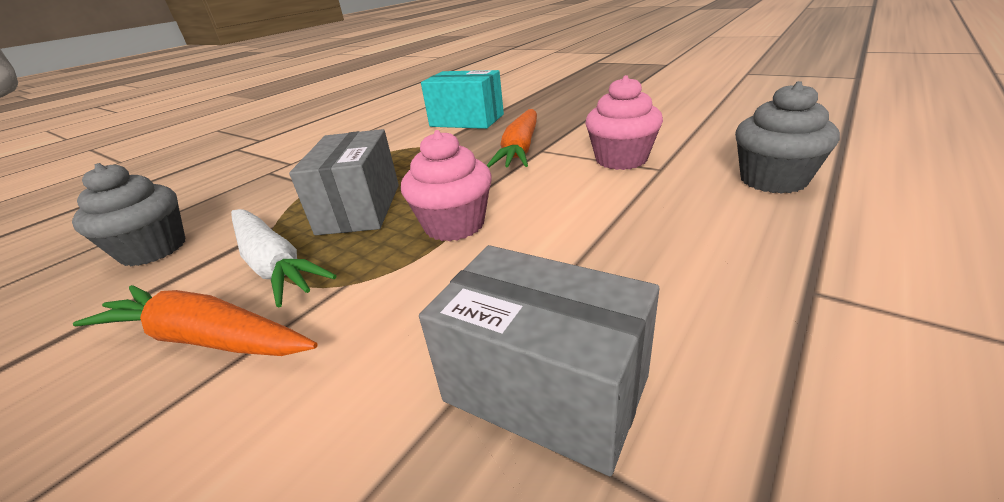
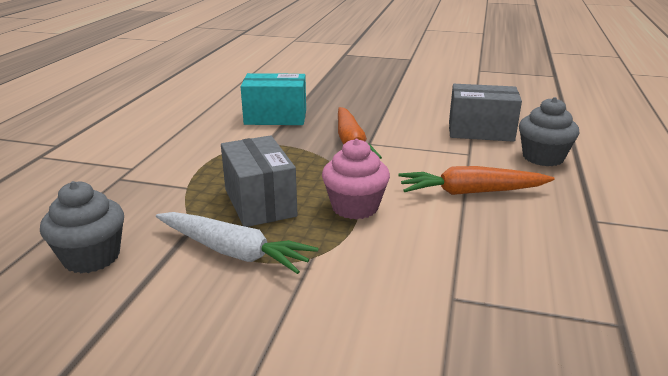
camera: 25 degrees left, 5 degrees down
orange carrot [73,285,317,356] -> orange carrot moved to [398,166,555,195]
grey box [419,245,659,476] -> grey box moved to [449,84,522,142]
pink cupcake [585,75,663,170] -> none

